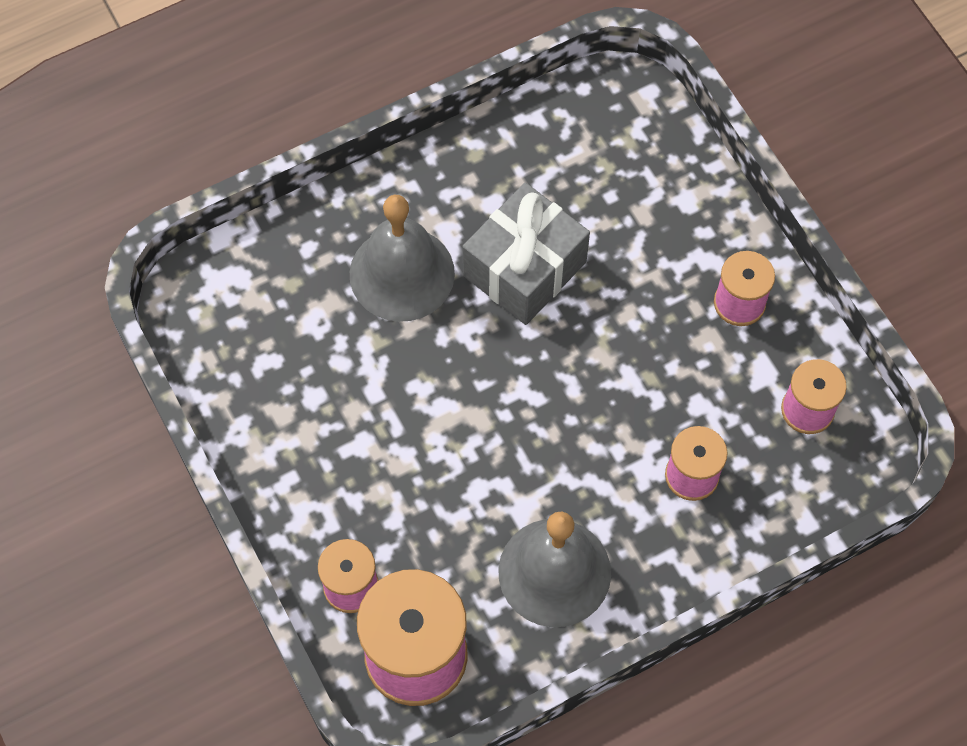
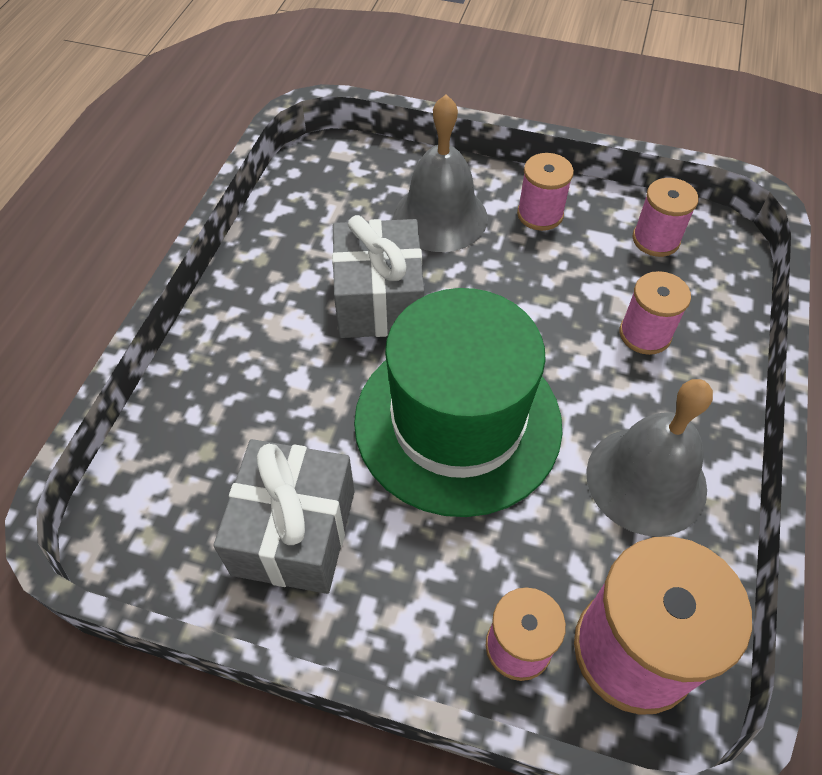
camera: 45 degrees left, 10 degrees down
grey bell [350,195,455,322] -> grey bell moved to [393,95,488,252]
none -> grey gift [213,439,355,594]
none -> green hat [354,288,562,517]

